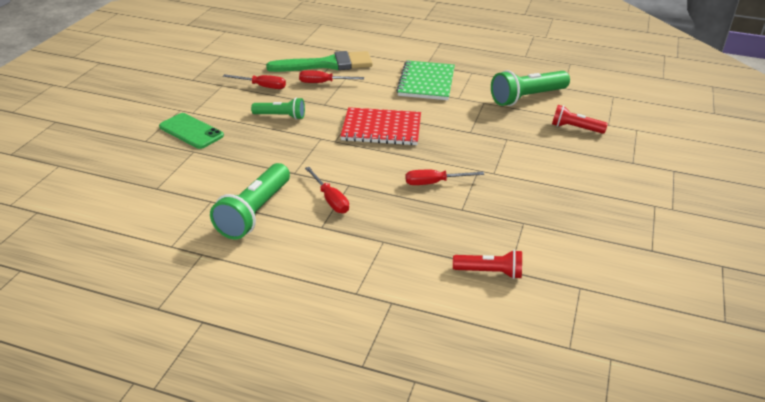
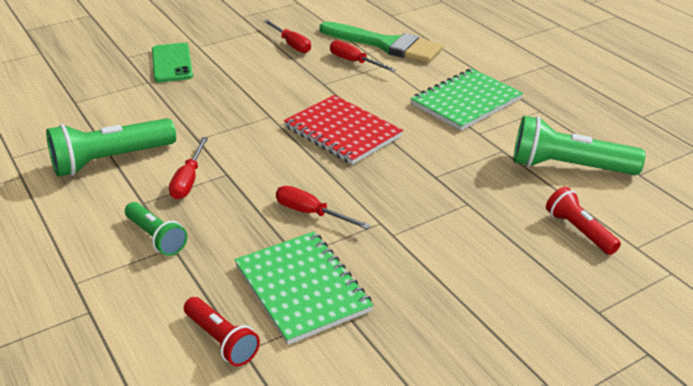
camera: 40 degrees right, 0 degrees up
green flashlight [251,98,305,120] -> green flashlight moved to [125,202,187,256]
none -> green notebook [235,232,373,345]

